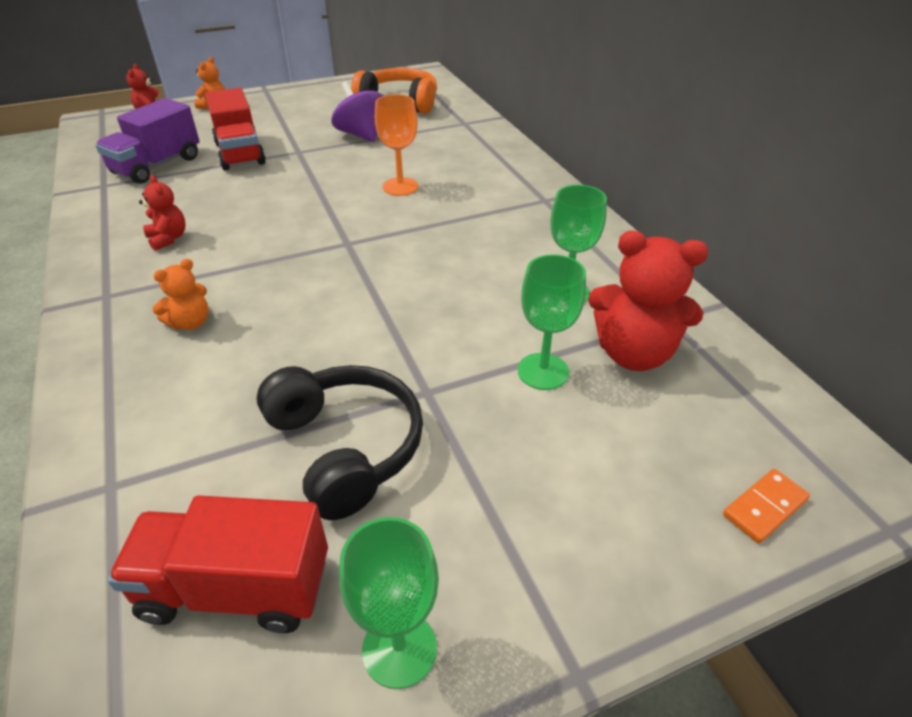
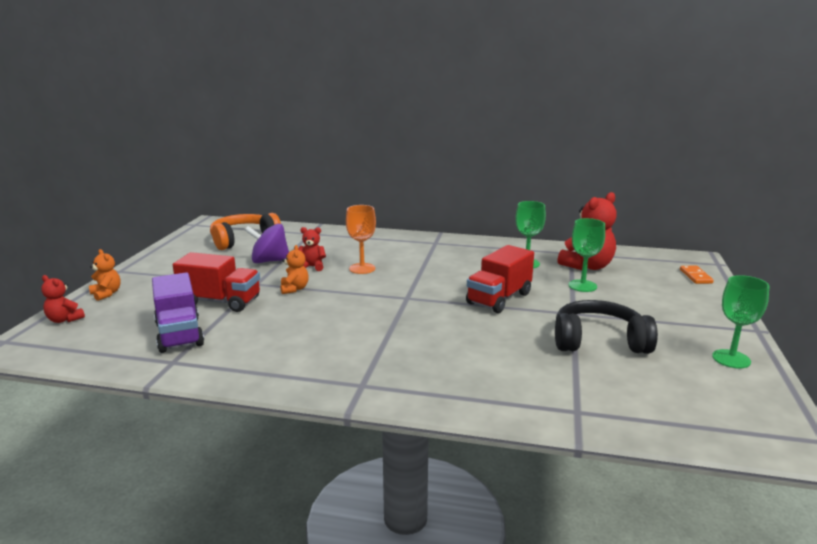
camera: 55 degrees left, 20 degrees down
red truck [107,495,328,633] -> red truck moved to [466,245,534,313]
red teddy bear [139,175,186,251] -> red teddy bear moved to [298,227,326,271]
orange teddy bear [152,259,208,330] -> orange teddy bear moved to [280,245,309,294]

